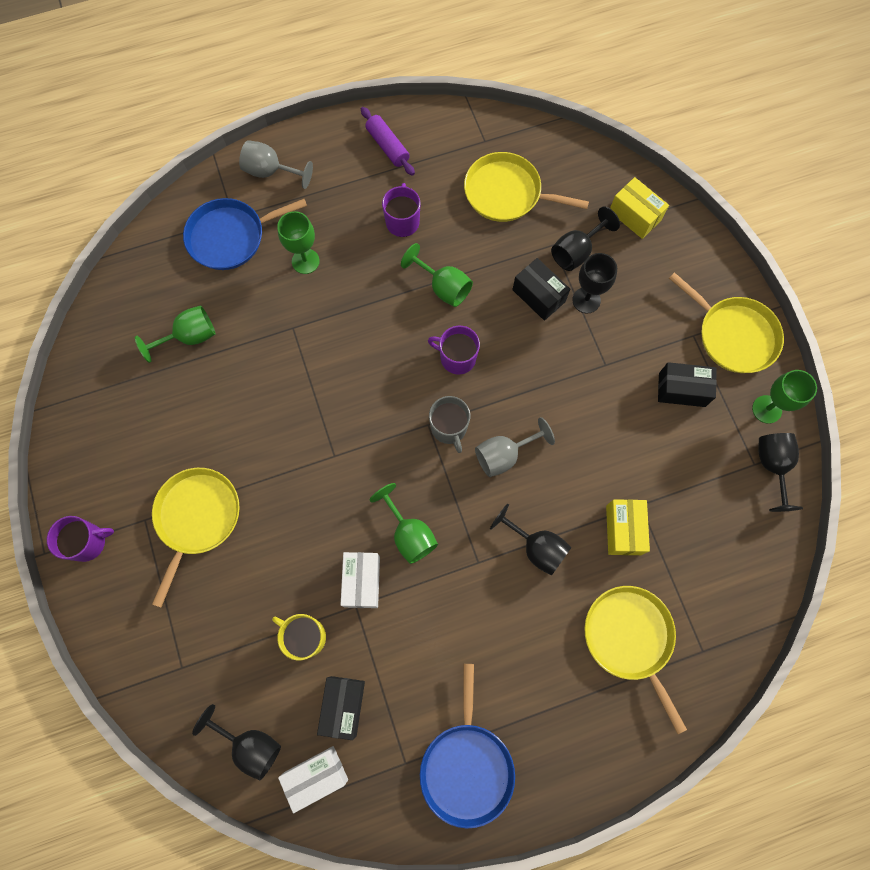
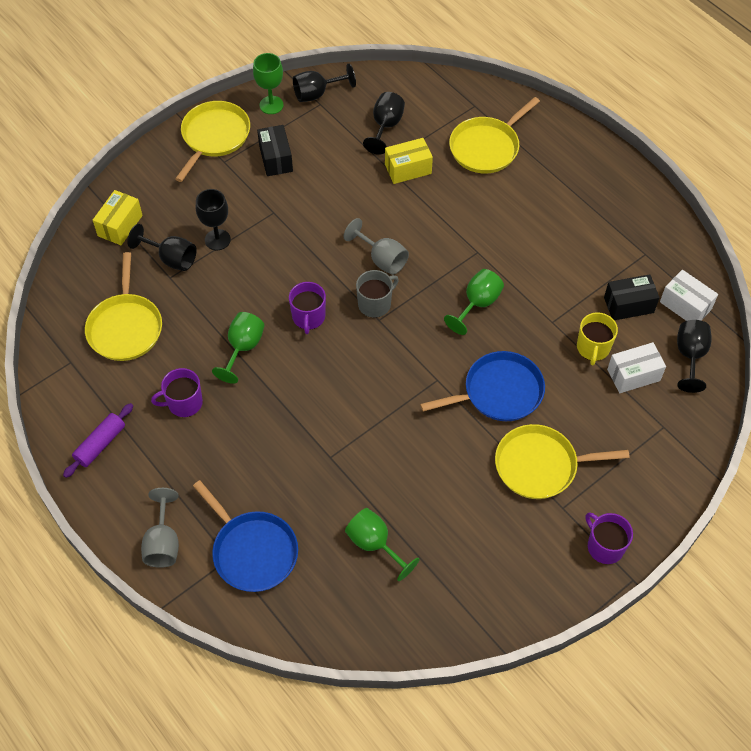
camera: 110 degrees left, 15 degrees down
green goblet [277,211,320,274] -> none
white box [341,552,380,608] -> white box moved to [607,342,666,393]
blue pan [420,664,515,829] -> blue pan moved to [420,351,545,421]
black goblet [490,504,572,576] -> black goblet moved to [363,92,405,155]
black box [512,258,570,321] -> none

